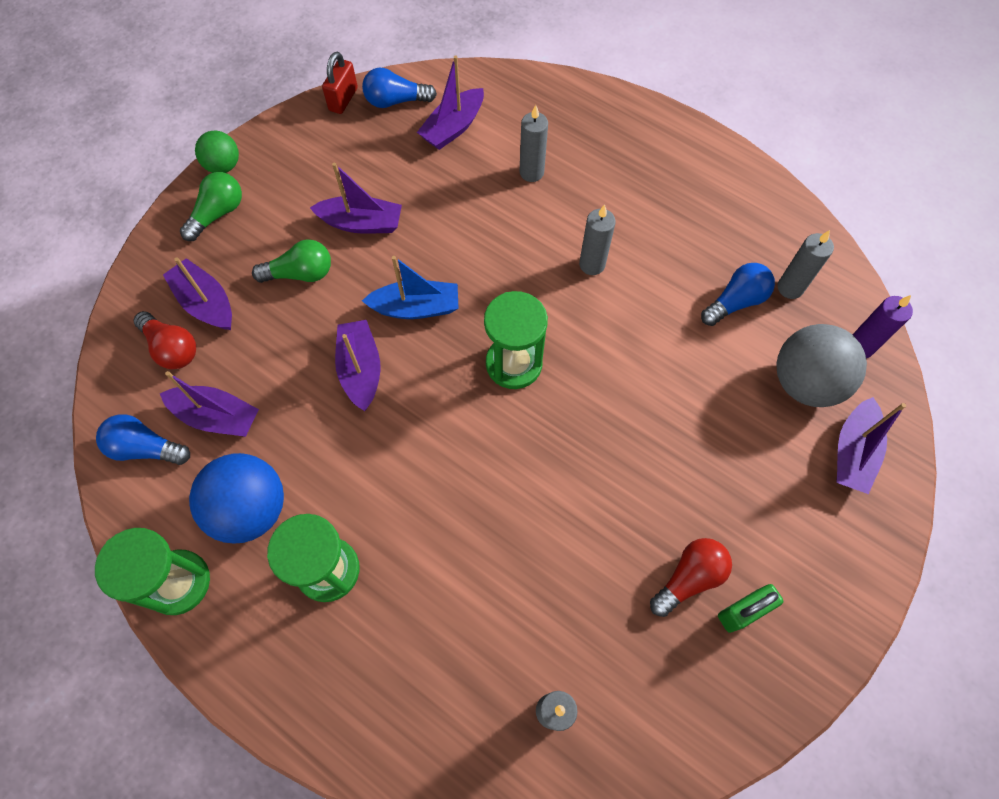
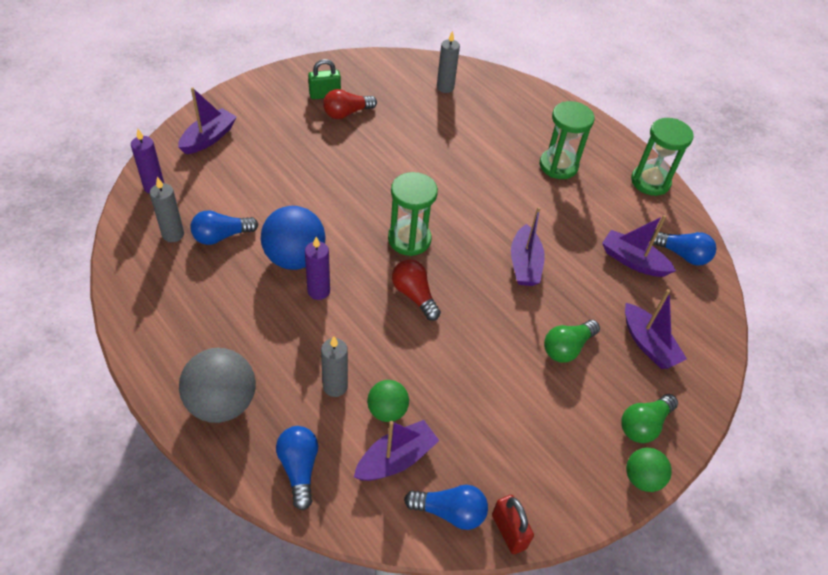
camera: 170 degrees left, 15 degrees down
red light bulb [134,311,196,369] -> red light bulb moved to [392,259,441,321]
blue ball [189,453,284,544] -> blue ball moved to [261,206,326,270]
green light bulb [252,239,331,283] -> green light bulb turned 45 degrees counterclockwise [544,320,600,363]
purple boat [310,163,402,234] -> none
red padlock [322,52,358,114] -> red padlock turned 60 degrees counterclockwise [492,495,534,554]
blue boat [362,256,459,319] -> none
grey candle [579,204,616,275] -> purple candle [305,237,330,300]
grey ball [777,324,867,407] -> grey ball moved to [179,348,256,423]
none -> blue light bulb [276,426,318,511]
none -> green ball [367,380,409,422]

